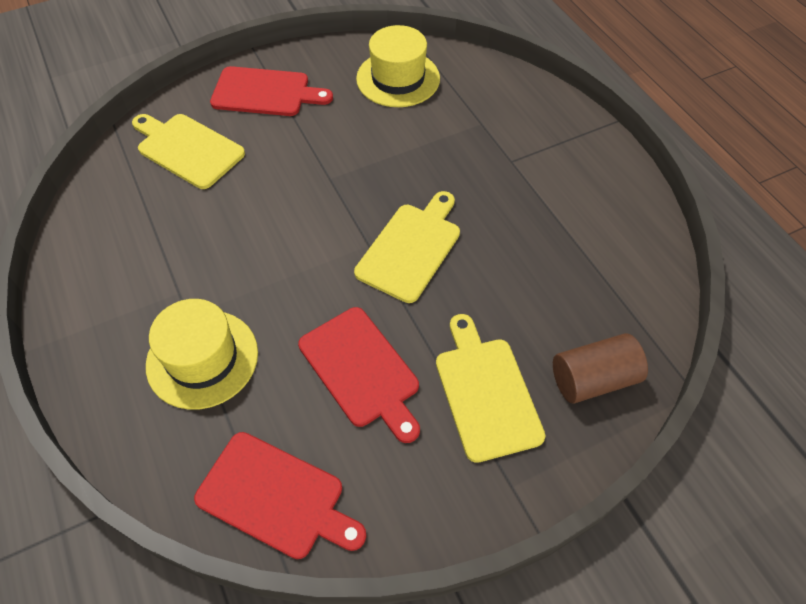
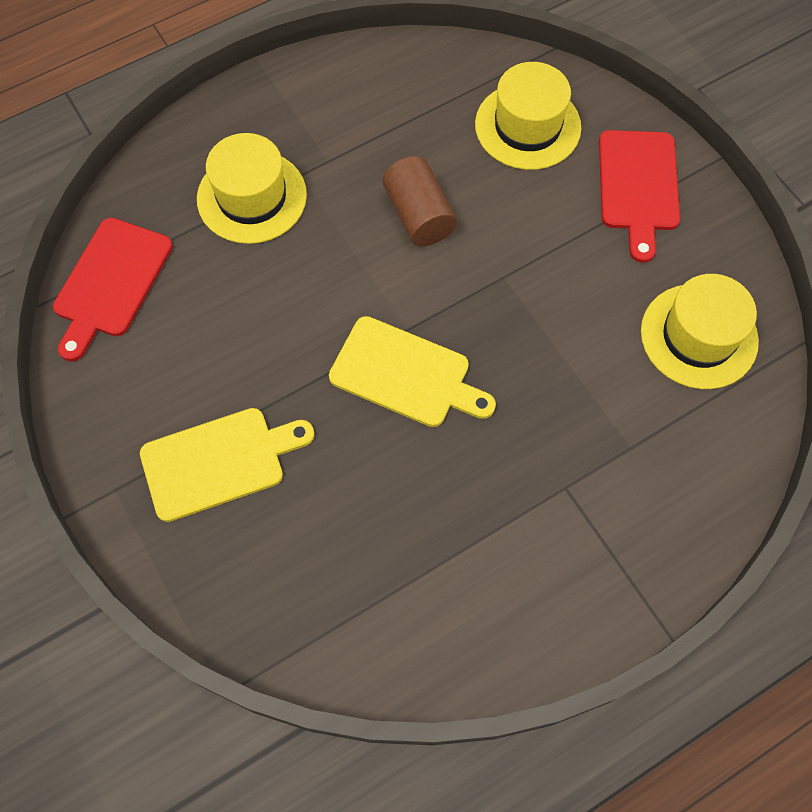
camera: 85 degrees right, 10 degrees up
yellow cutting board [132,114,245,189] -> yellow hat [475,62,582,170]
red cutting board [298,307,420,443] -> none
brown cylinder [553,333,648,403] -> brown cylinder moved to [383,156,457,246]

